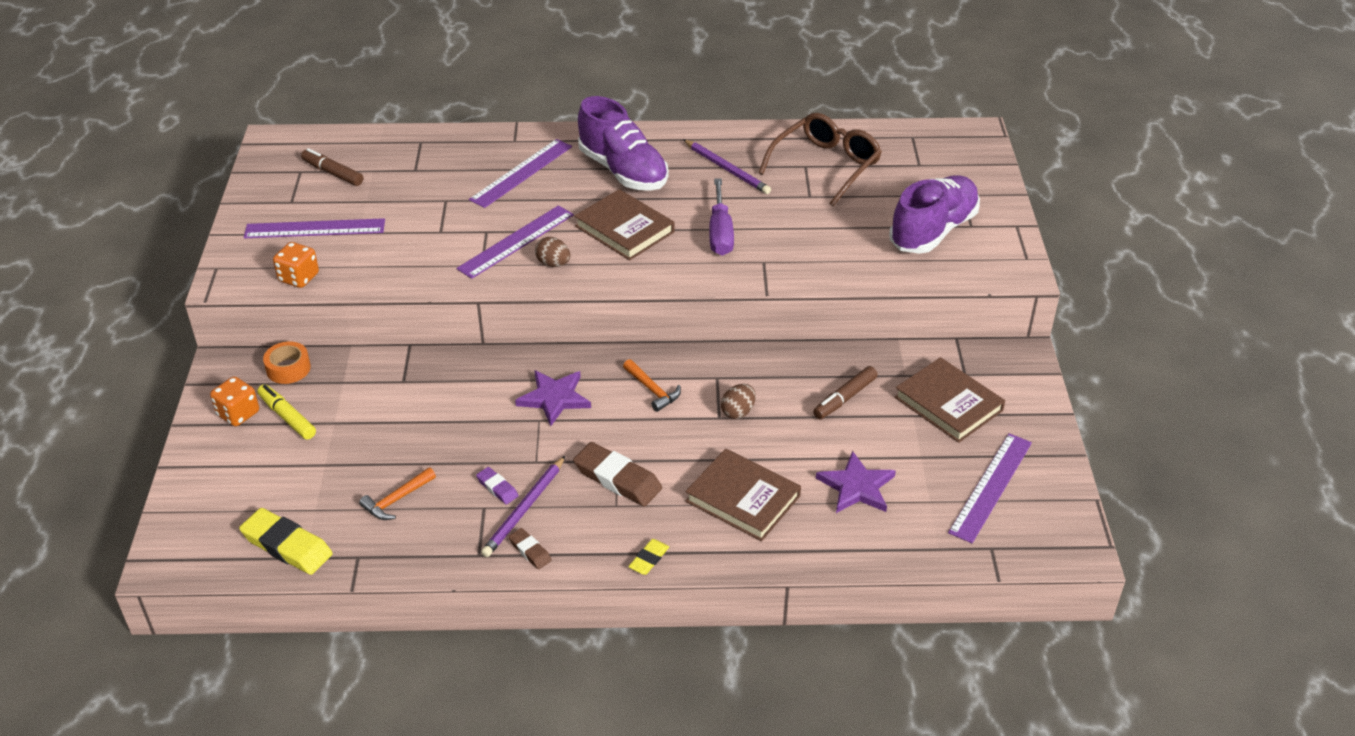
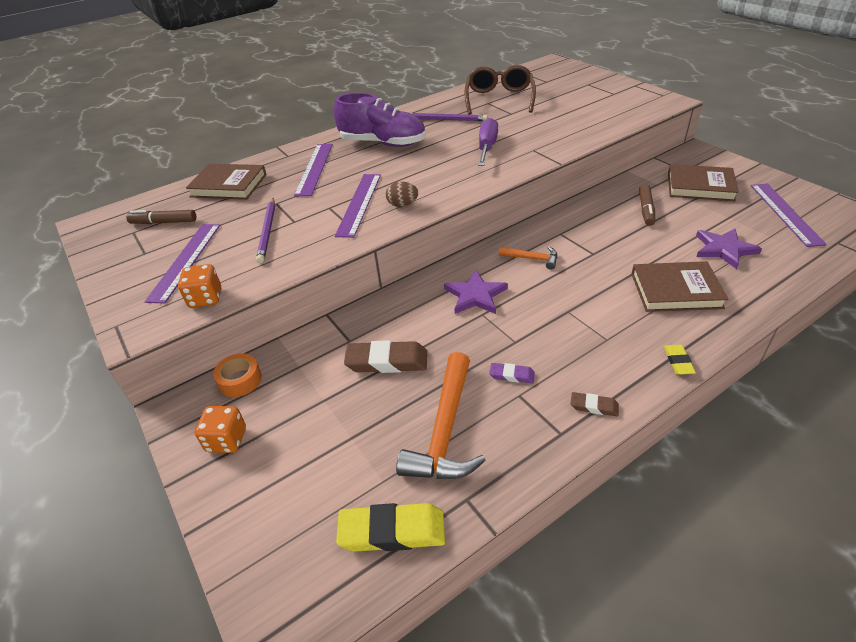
camera: 30 degrees left, 0 degrees up
purple ruler [244,218,385,238] -> purple ruler turned 45 degrees counterclockwise [144,224,220,304]
yellow marker [257,384,316,440] -> none
orange hammer [359,468,436,520] -> orange hammer [396,352,486,479], size x1.92
purple pencil [481,456,565,557] -> purple pencil moved to [256,198,275,263]
brown eraser [573,442,662,506] -> brown eraser moved to [344,340,427,373]
brown book [574,189,674,260] -> brown book moved to [186,164,267,200]
purple screwdriver [709,179,734,256] -> purple screwdriver turned 135 degrees counterclockwise [478,118,498,166]
brown egg [721,384,756,419] -> none
purple shoe [889,175,980,254] -> none

